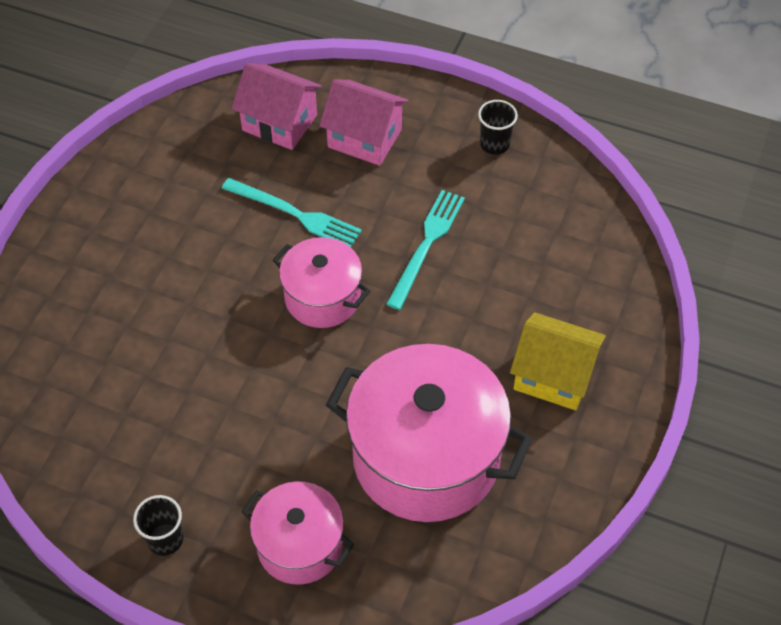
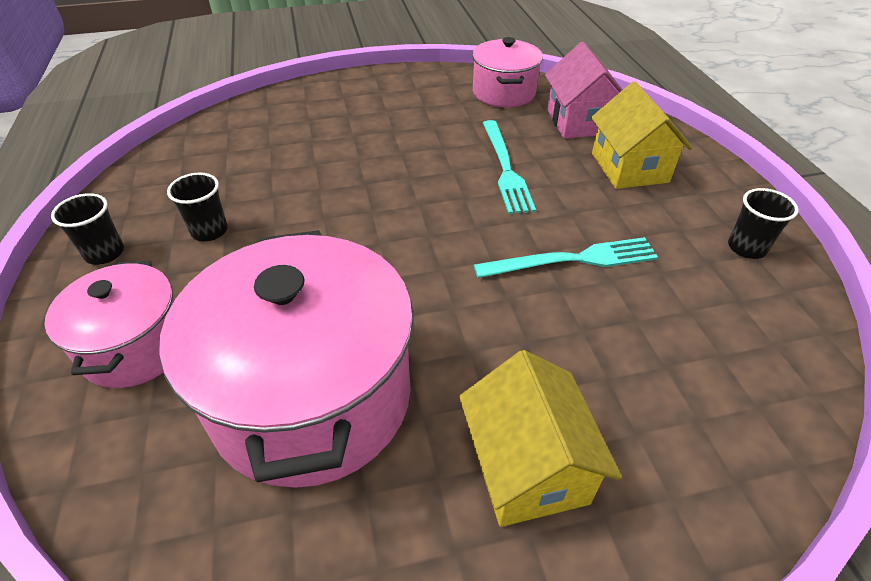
camera: 55 degrees right, 10 degrees down
pink pot [273,237,370,328] -> pink pot moved to [472,37,543,107]
pink house [319,79,409,166] -> yellow house [591,82,693,189]
none -> black cup [167,173,228,241]

